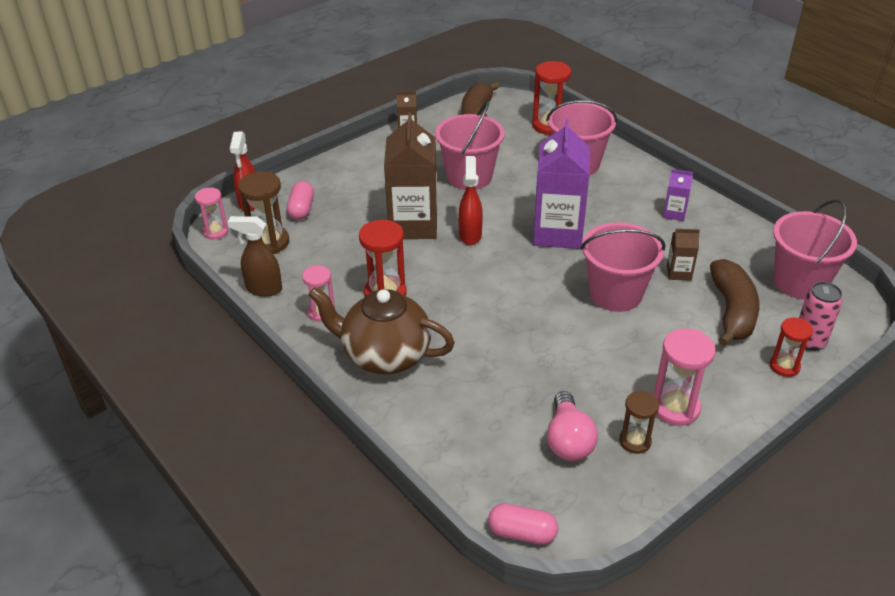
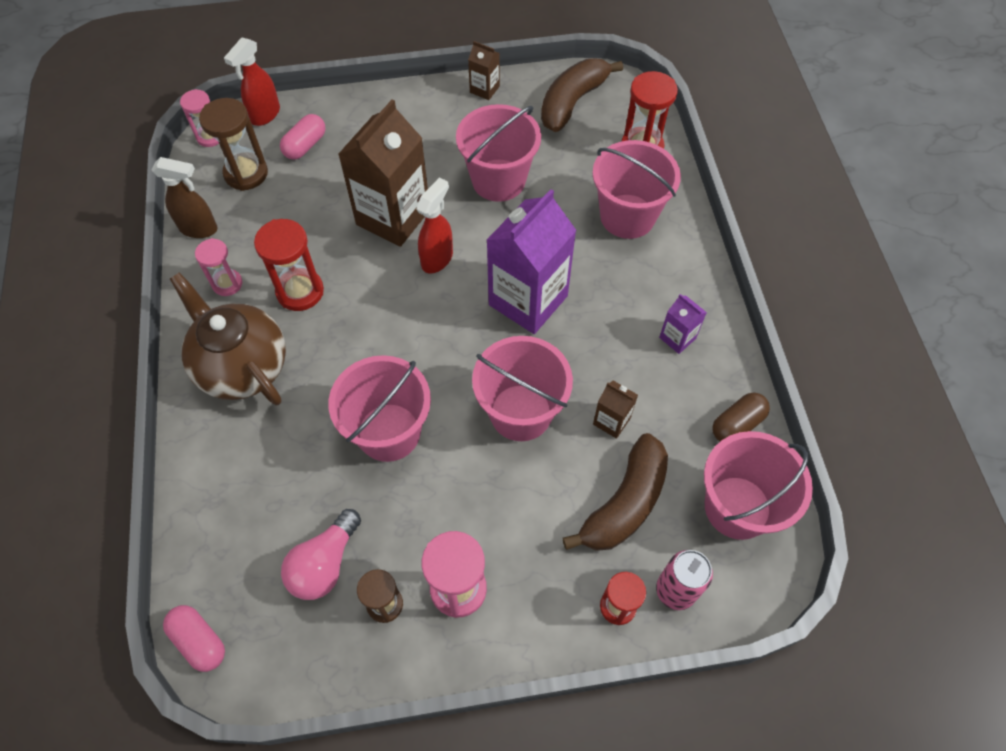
camera: 30 degrees right, 20 degrees up
brown spray bottle [228,216,282,297] -> brown spray bottle turned 150 degrees clockwise [152,157,218,238]
none -> pink bucket [328,355,431,462]
none -> brown capsule [712,392,770,442]

